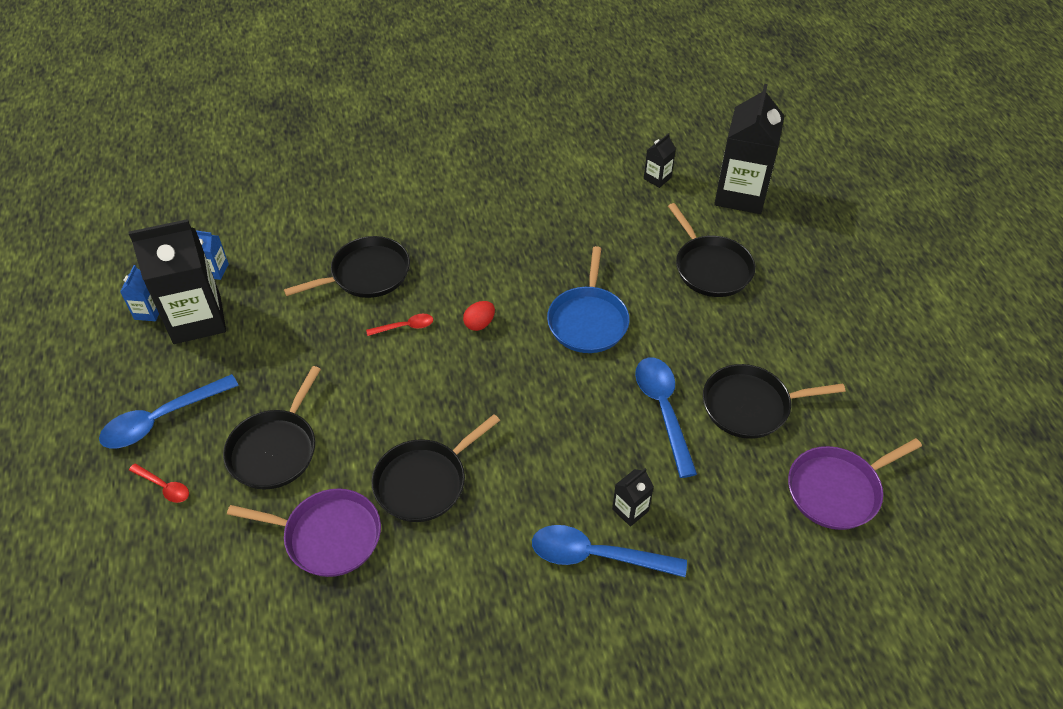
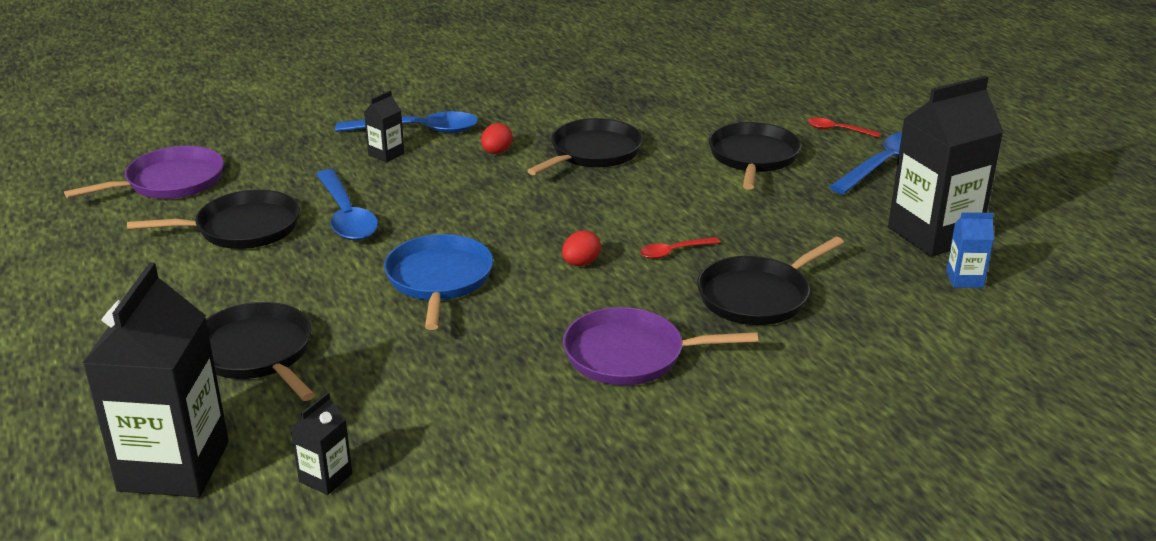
camera: 170 degrees right, 20 degrees down
blue carton [120,265,159,321] -> none
purple pan [227,489,381,577] -> purple pan moved to [563,307,758,385]
none -> red egg [481,123,513,154]

